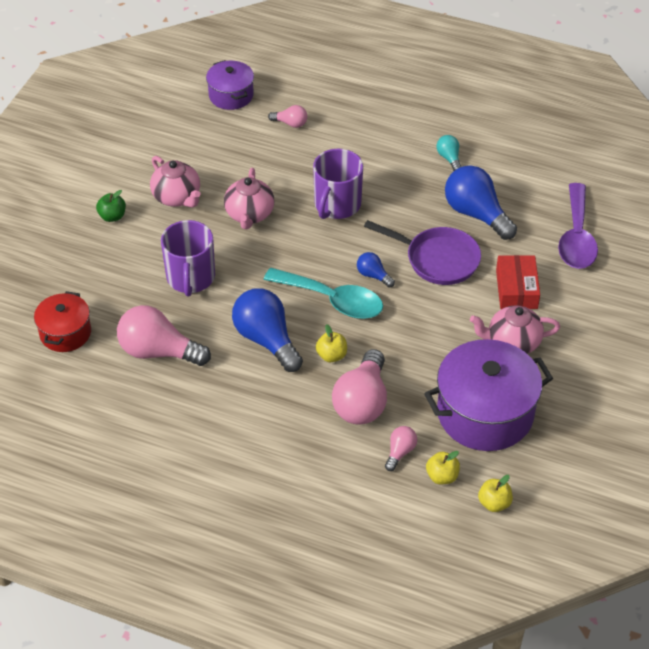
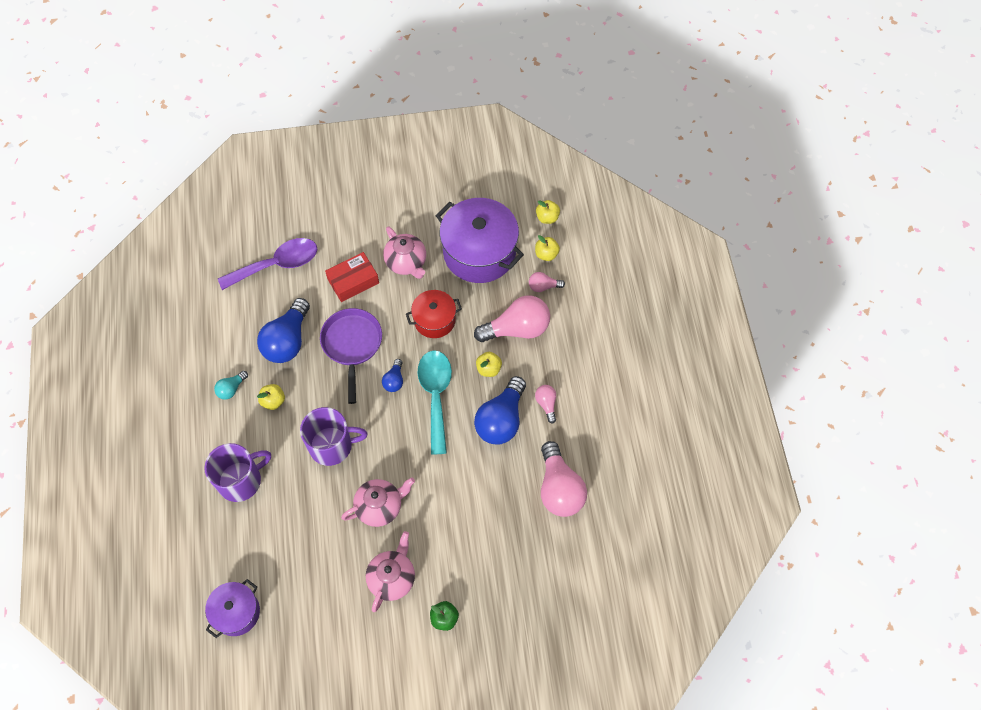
camera: 120 degrees left, 15 degrees up
red pot [34,291,91,352] -> red pot moved to [406,290,462,338]
purple mug [161,220,215,297] -> purple mug moved to [204,443,271,502]
pink light bulb [268,105,307,128] -> pink light bulb moved to [535,385,556,424]
none -> yellow apple [257,384,285,410]

